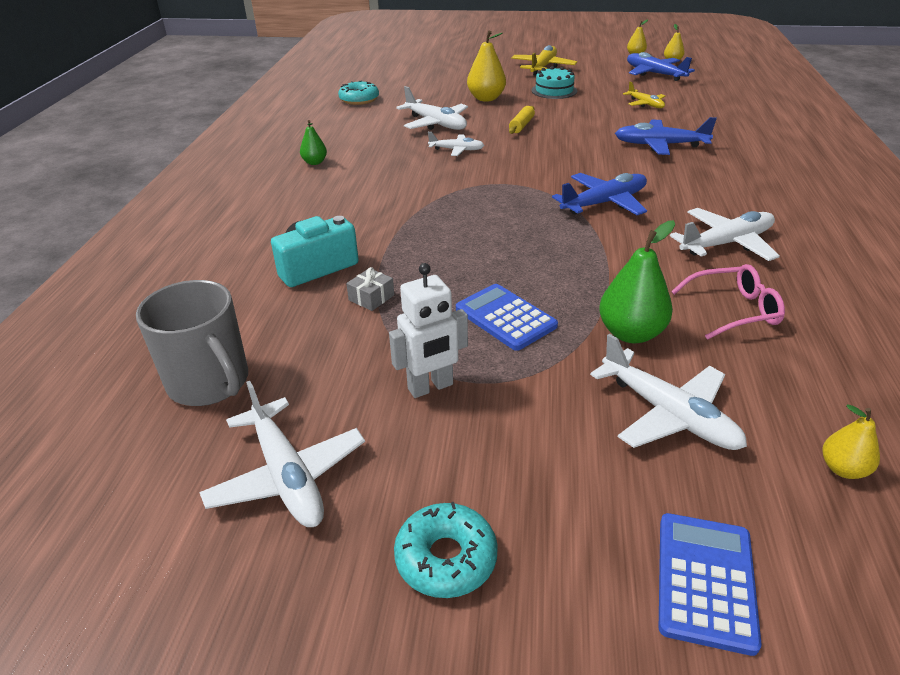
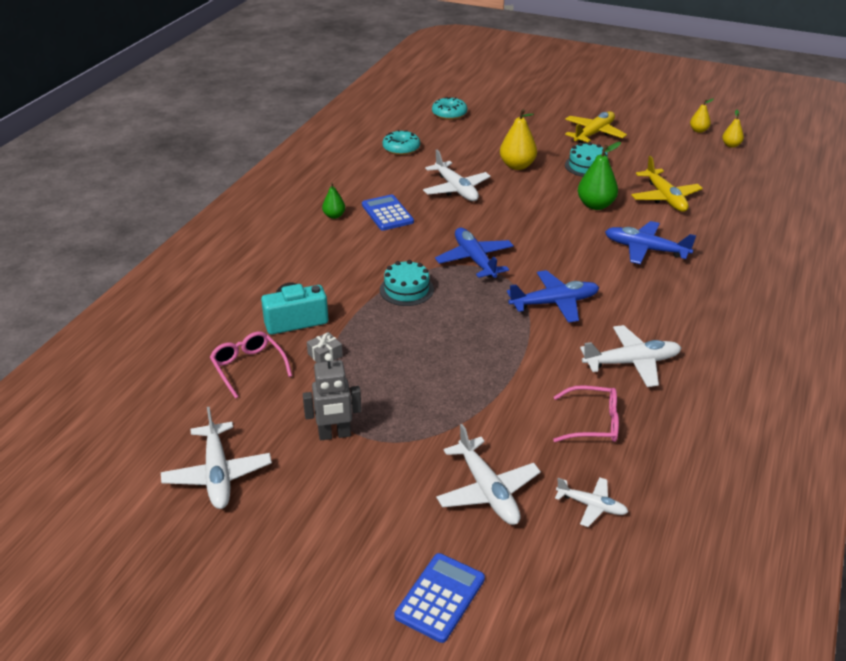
camera: 15 degrees right, 0 degrees up
grey mug [136,280,248,406] -> none
white robot [389,263,468,398] -> grey robot [303,353,362,440]
turquoise donut [394,502,498,598] -> turquoise donut moved to [432,97,467,120]
white plane [428,132,484,156] -> white plane moved to [555,477,628,527]
blue calculator [456,284,558,351] -> blue calculator moved to [362,194,414,231]
yellow rolling pin [509,106,535,134] -> none
green pear [599,220,675,343] -> green pear moved to [578,142,621,210]
yellow plane [623,82,665,108] -> yellow plane [631,156,703,212], size x1.66
blue plane [627,52,695,81] -> blue plane moved to [435,228,514,278]
yellow pear [822,405,880,479] -> none
none -> pink glasses [210,332,292,399]
none -> turquoise cake [380,260,434,306]

